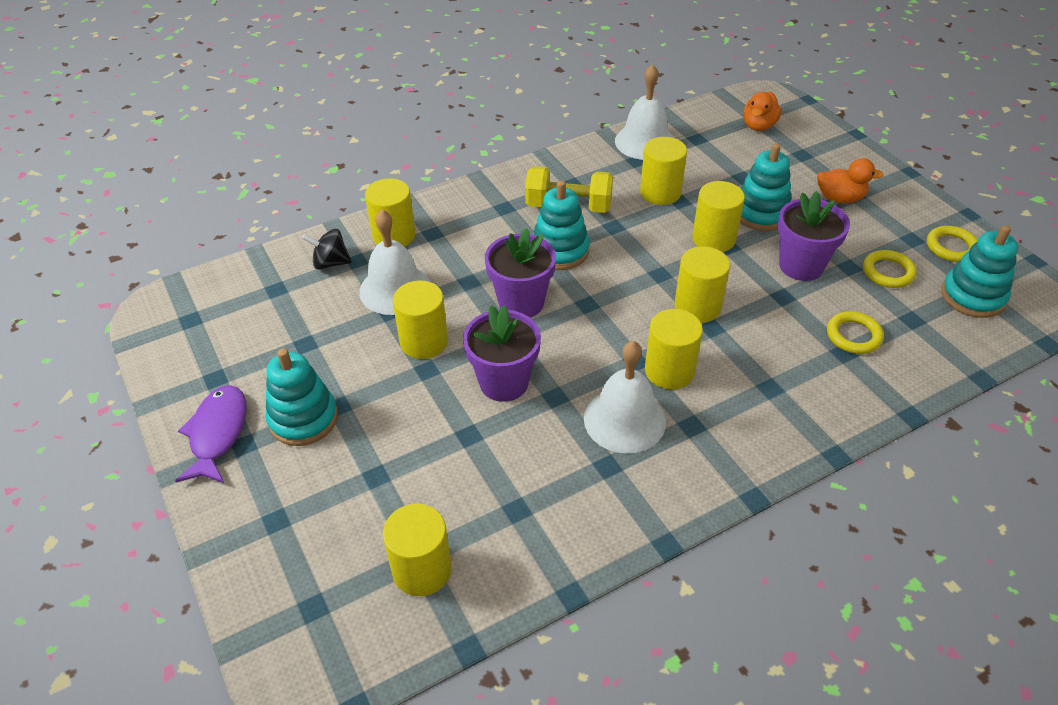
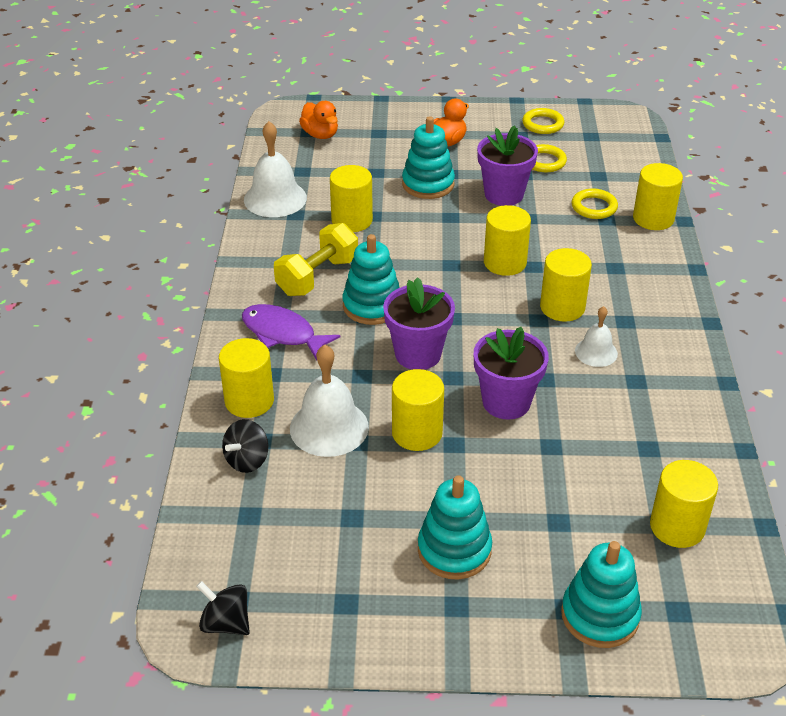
camera: 60 degrees left, 5 degrees down
purple fish [175,385,247,483] -> purple fish moved to [242,304,340,360]
white bell [584,341,666,454] -> white bell [575,306,618,367], size x0.58
yellow cylinder [692,181,745,252] -> yellow cylinder moved to [633,163,683,230]
turquoise stacking toy [941,225,1018,318] -> turquoise stacking toy moved to [561,541,642,648]
none -> black spinning top [196,581,250,635]

